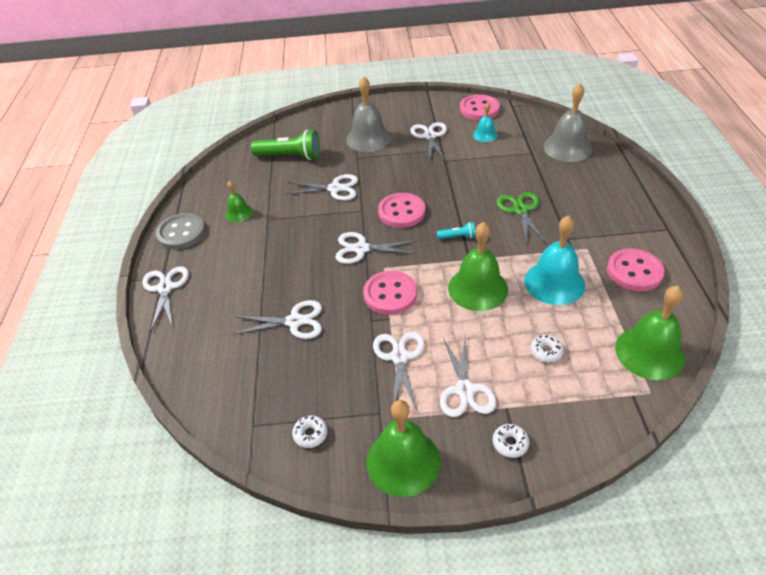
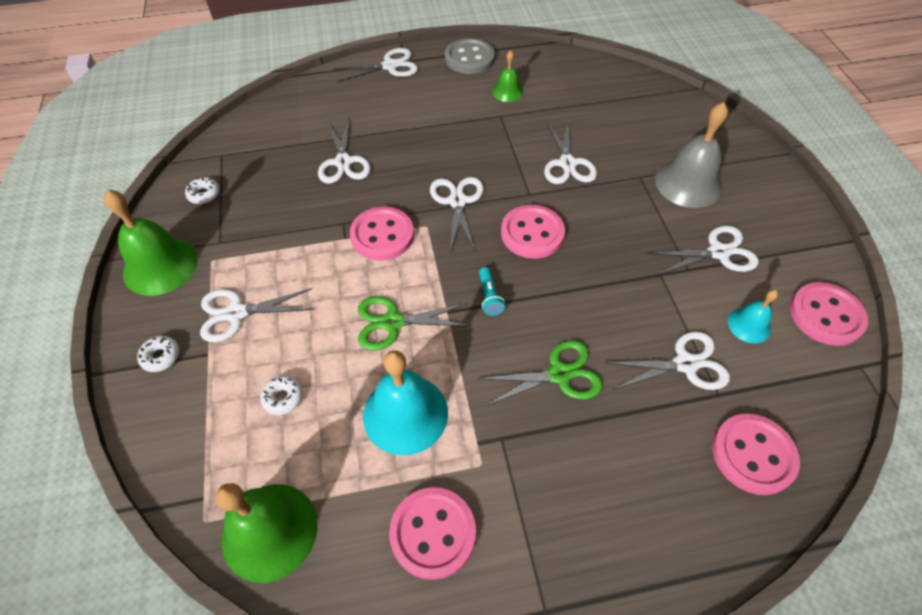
camera: 80 degrees right, 10 degrees up
green flashlight [251,130,320,160] -> none
white scissors [373,332,425,410] -> white scissors moved to [605,331,730,390]
green bell [448,222,508,311] -> green scissors [358,296,471,350]
grey bell [543,83,593,162] -> pink button [712,414,800,495]

